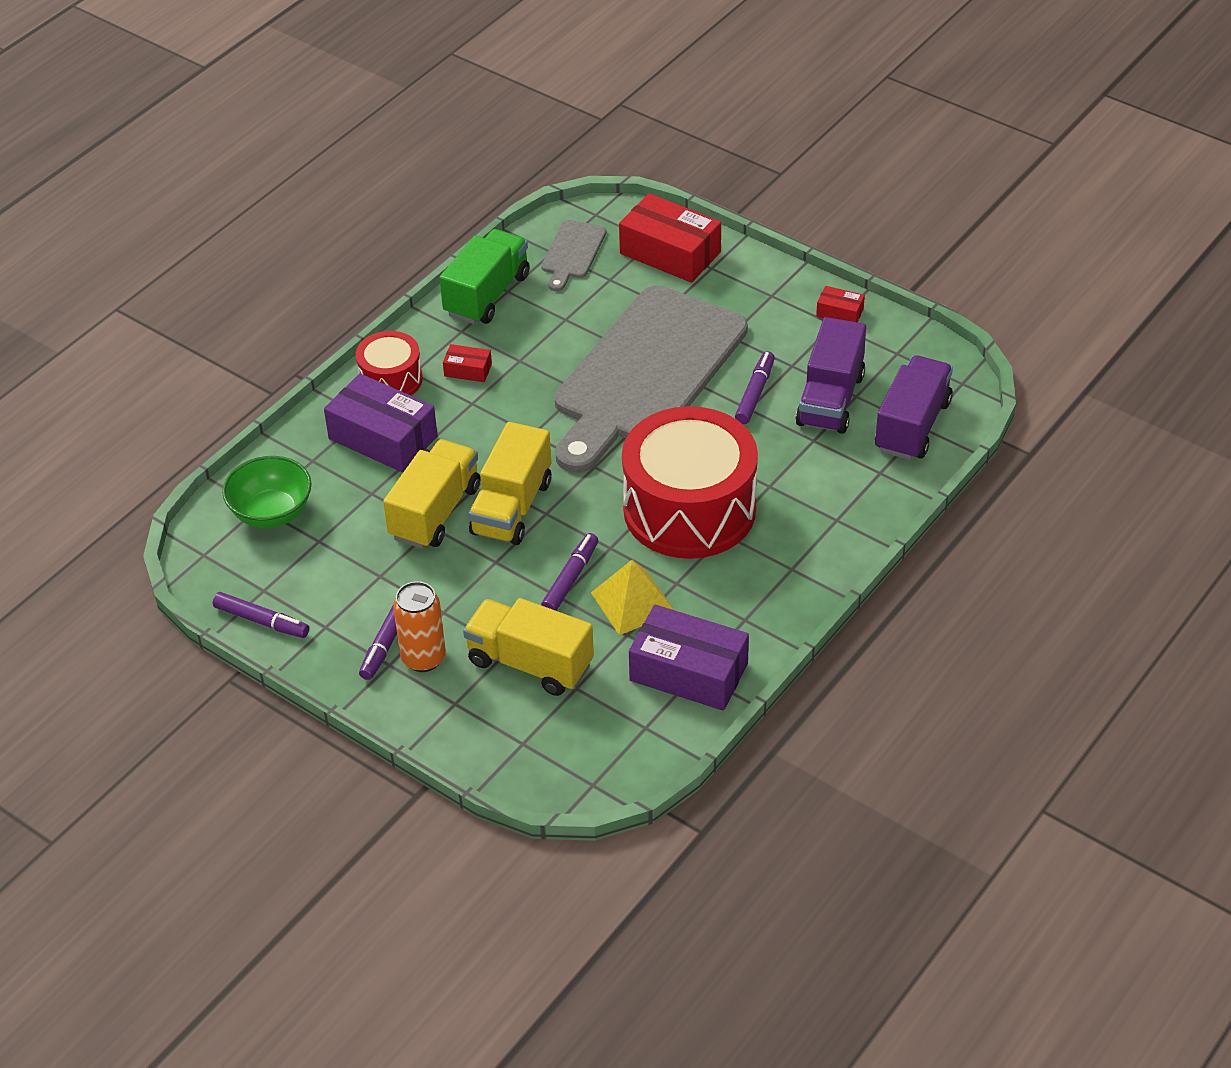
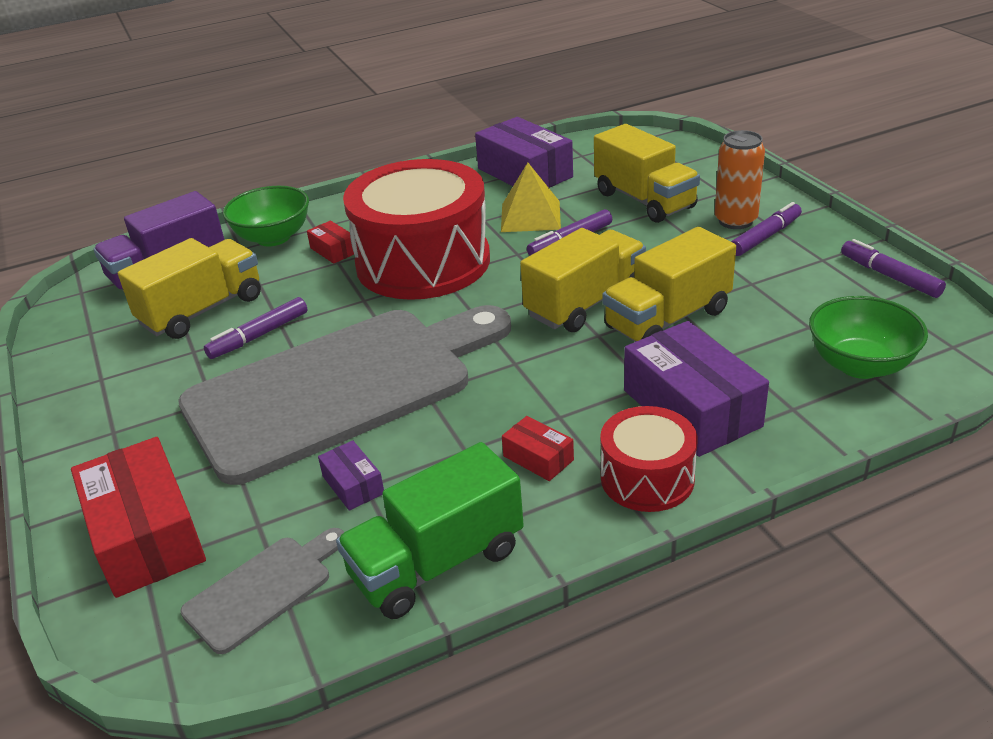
camera: 150 degrees left, 10 degrees down
purple truck [795,317,866,434] -> yellow truck [118,238,261,339]
red box [816,286,865,322] -> red box moved to [307,221,354,264]
none -> green bowl [223,186,309,246]
none -> purple box [318,440,384,511]

